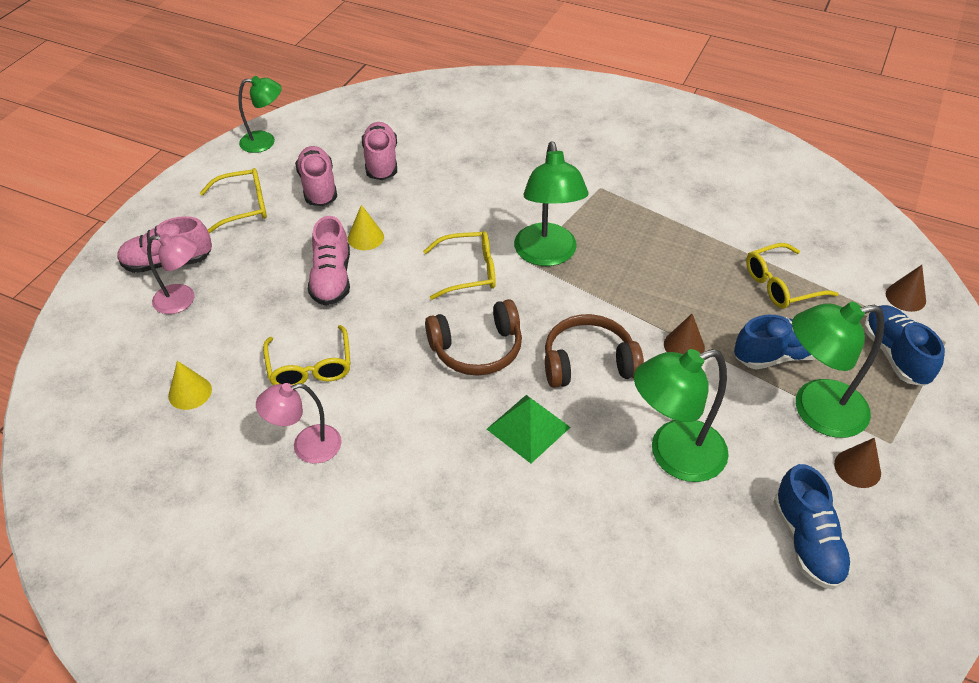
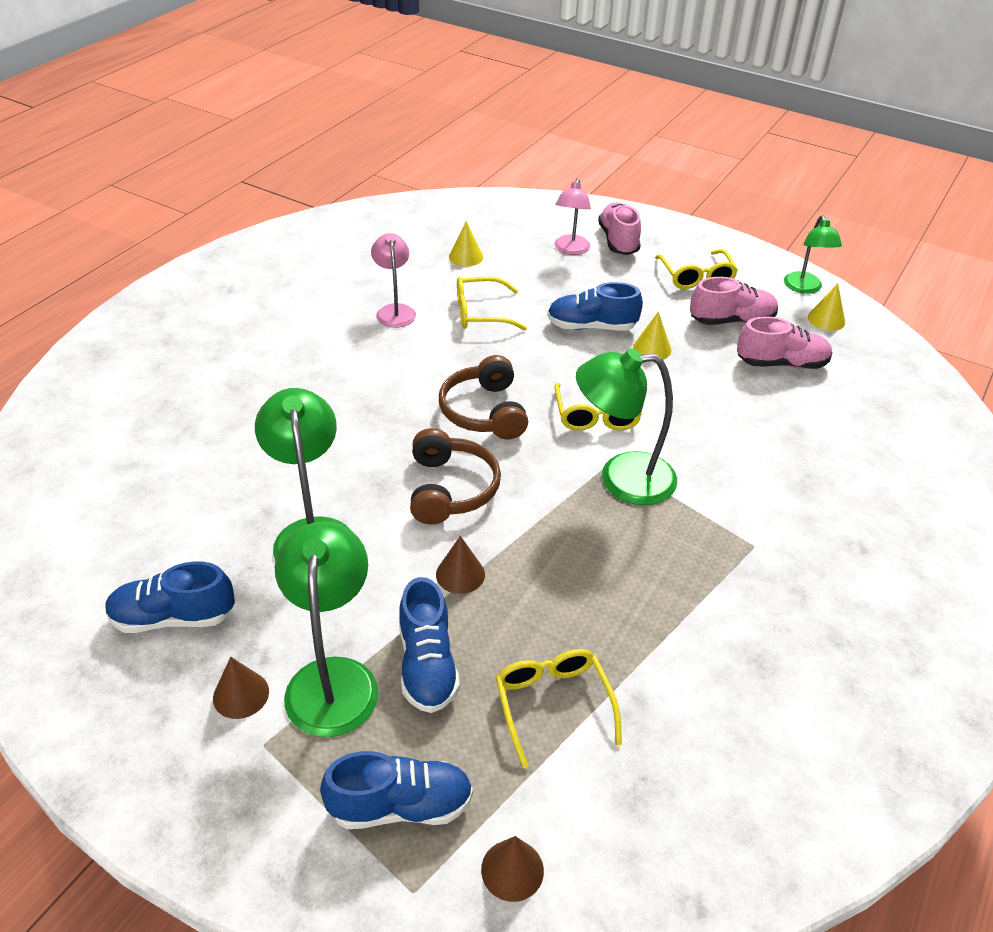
camera: 95 degrees right, 5 degrees down
pink shoe [308,216,350,306] -> blue shoe [547,282,643,331]
green pyramid [487,395,571,463] -> none
none -> yellow cone [808,283,845,331]

